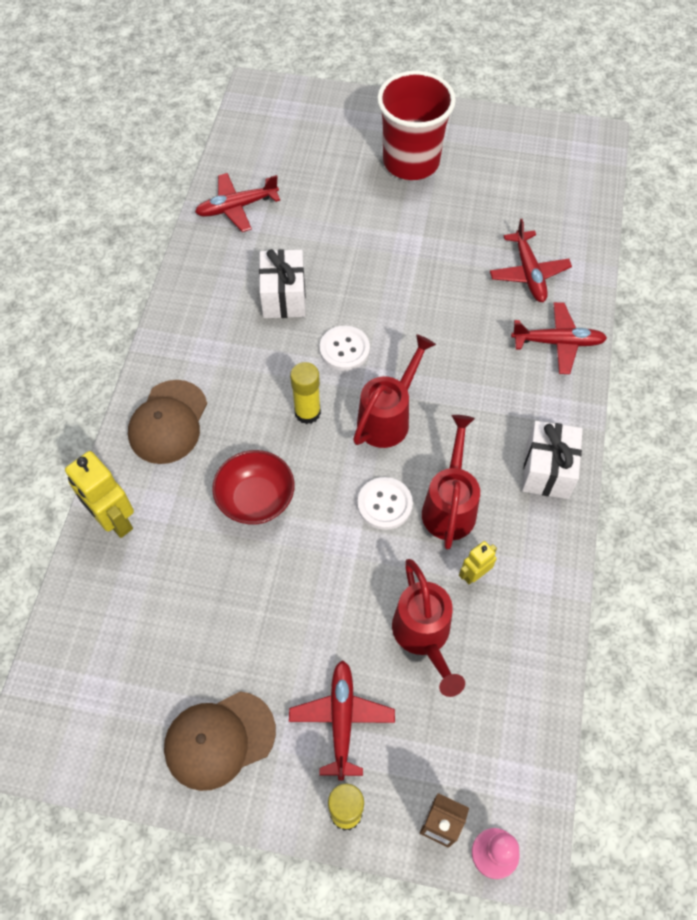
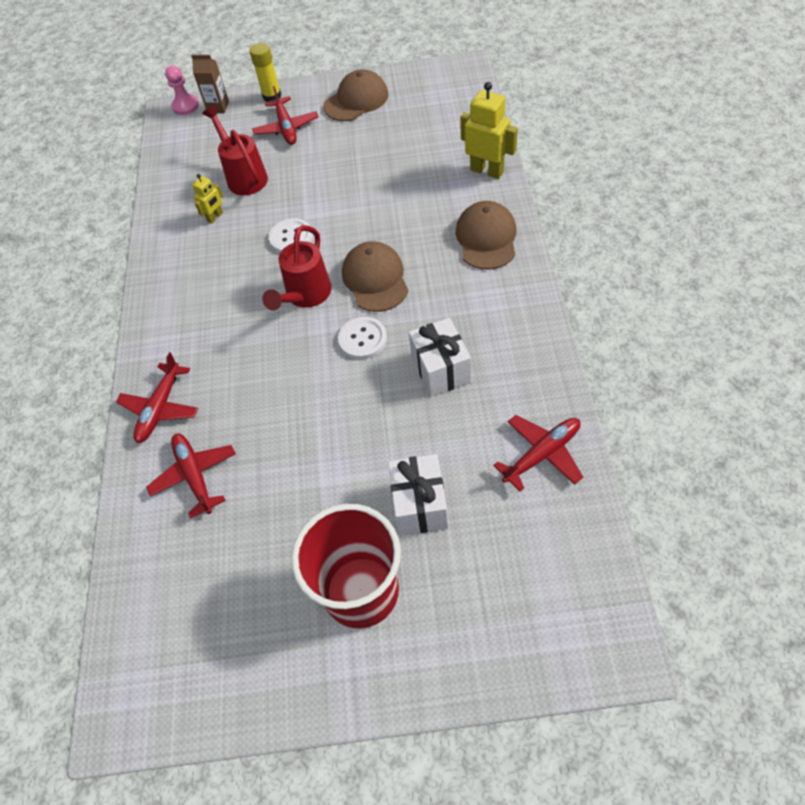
camera: 170 degrees right, 5 degrees down
red bowl [212,450,294,525] -> none
yellow glue stick [290,362,321,424] -> brown cap [342,241,408,312]
red watering can [422,415,480,550] -> none
red plane [511,302,607,374] -> red plane turned 60 degrees counterclockwise [116,352,198,443]
white gift [522,421,583,499] -> white gift moved to [388,454,448,536]

